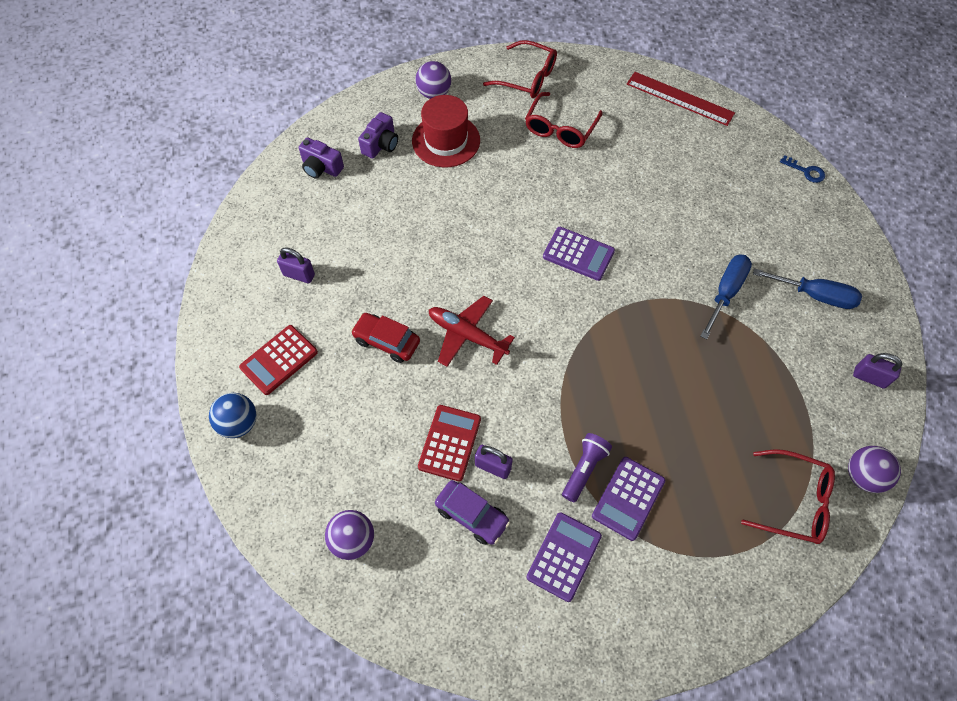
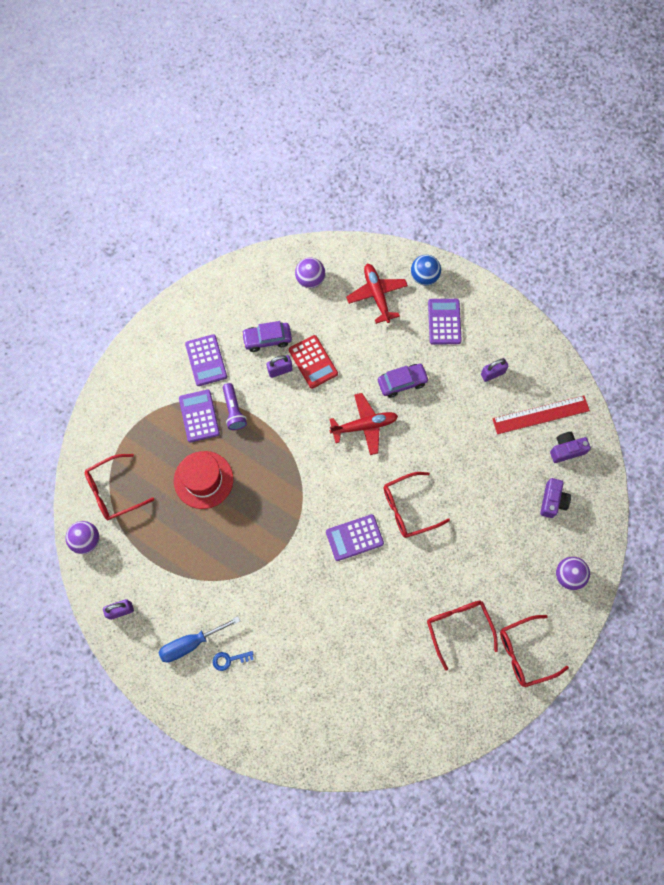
camera: 135 degrees right, 10 degrees up
red calculator [239,325,318,395] -> purple calculator [428,299,462,345]
red car [351,313,420,363] -> purple car [378,364,429,398]
purple camera [358,112,398,159] -> purple camera turned 150 degrees counterclockwise [540,478,571,518]
red hat [412,95,480,167] -> red hat moved to [174,451,233,509]
red ruler [627,72,735,126] -> red ruler moved to [493,395,590,434]
blue screwdriver [700,255,752,340] -> none
blue key [780,155,825,183] -> blue key moved to [213,651,254,671]
none -> red plane [346,264,408,324]
none -> red glasses [384,472,450,538]

